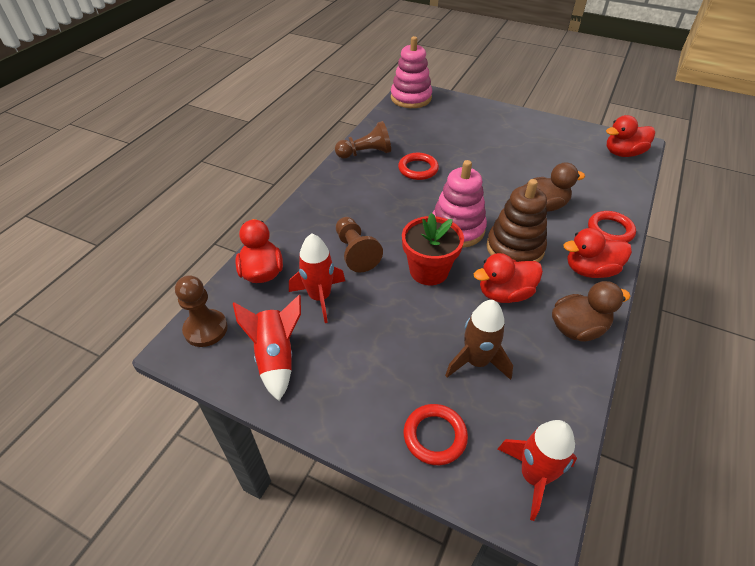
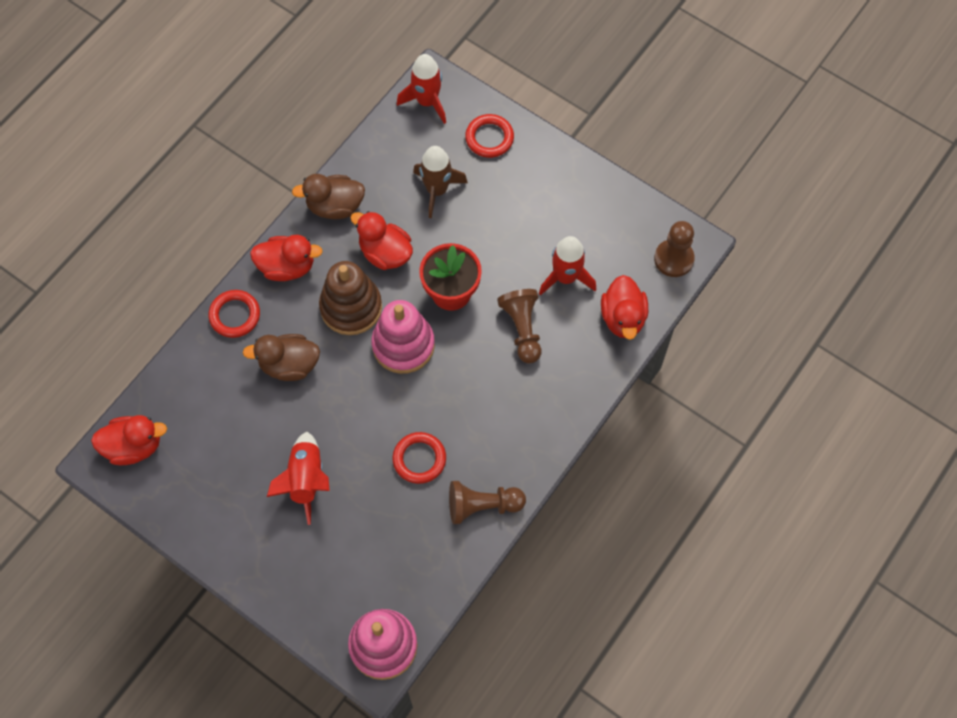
camera: 170 degrees left, 20 degrees up
red rocket [233,295,301,401] -> red rocket moved to [267,432,330,525]
red duck [474,253,543,303] -> red duck turned 135 degrees counterclockwise [350,211,413,270]

